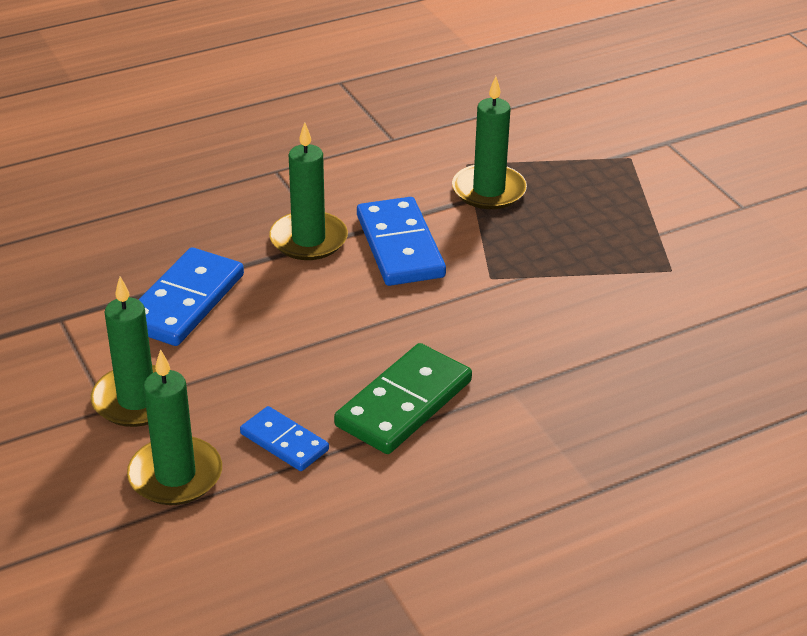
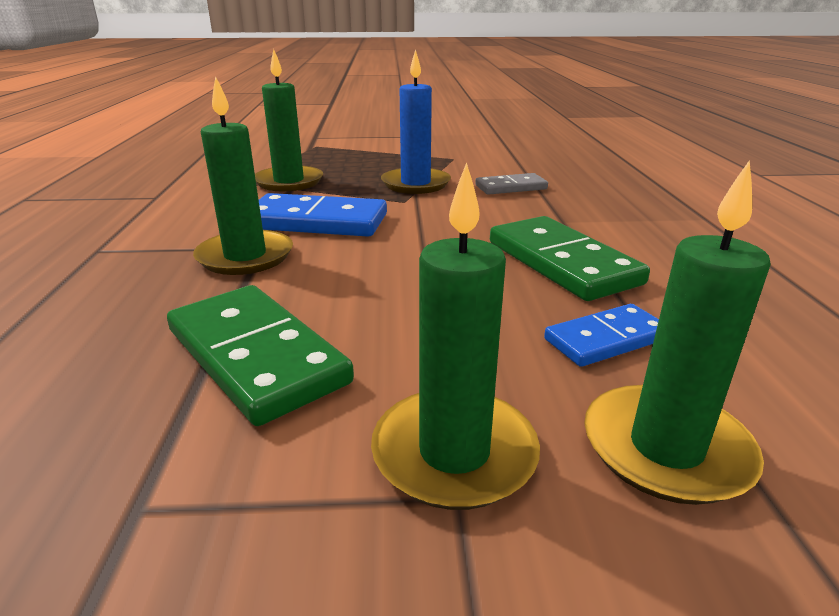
camera: 65 degrees left, 10 degrees down
blue domino [139,247,244,346] -> green domino [167,285,354,426]
none -> blue candle [381,49,451,194]
none -> grey domino [475,173,548,195]

